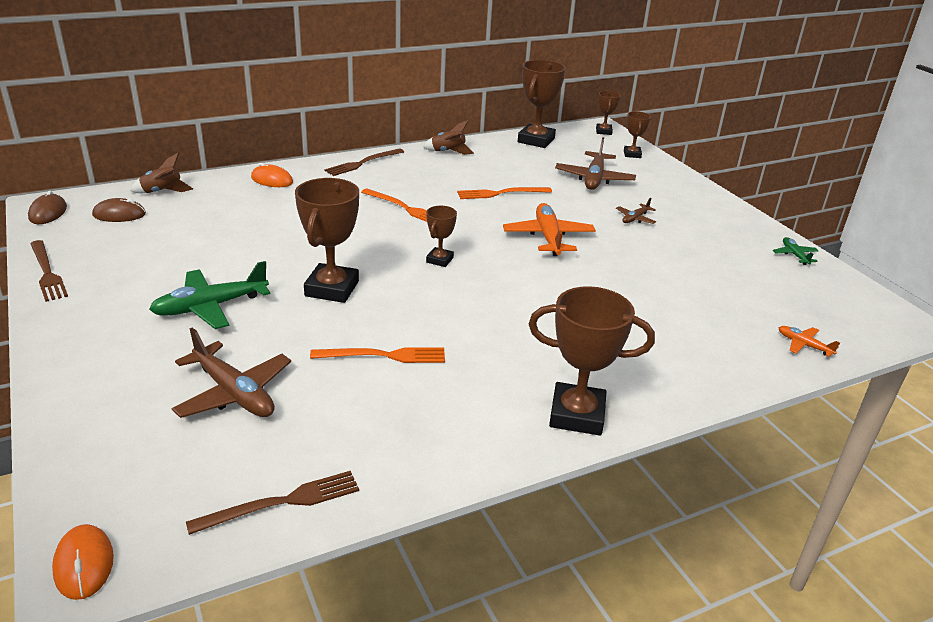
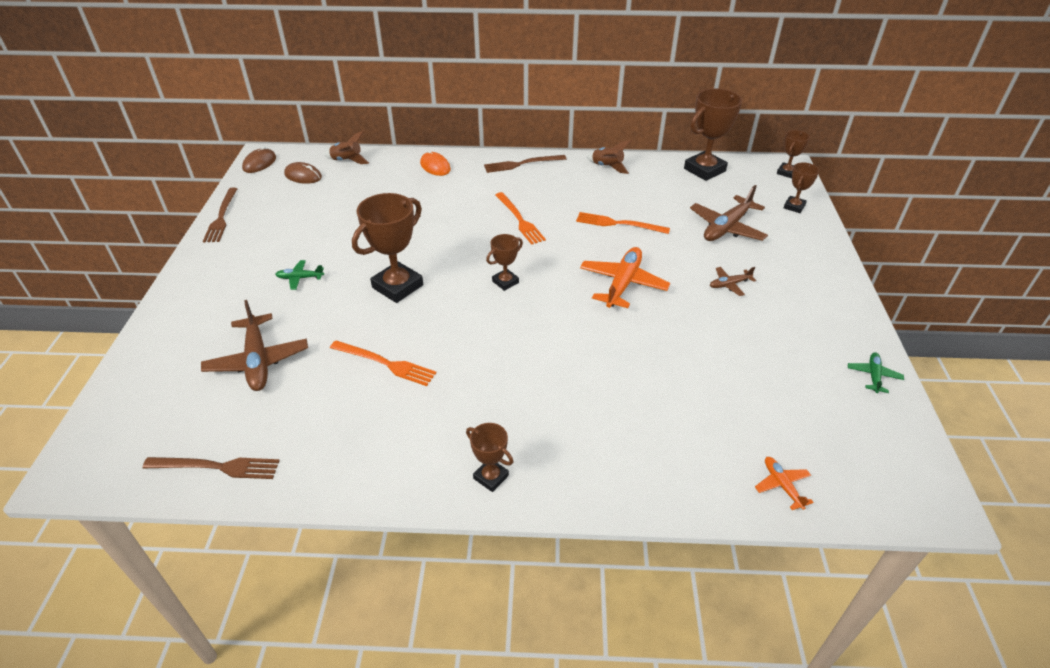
camera: 30 degrees right, 10 degrees up
orange mouse [52,524,114,600] -> none
green plane [149,261,270,329] -> green plane [275,260,324,290], size x0.51
brown trophy [528,286,655,436] -> brown trophy [466,423,513,492], size x0.53

